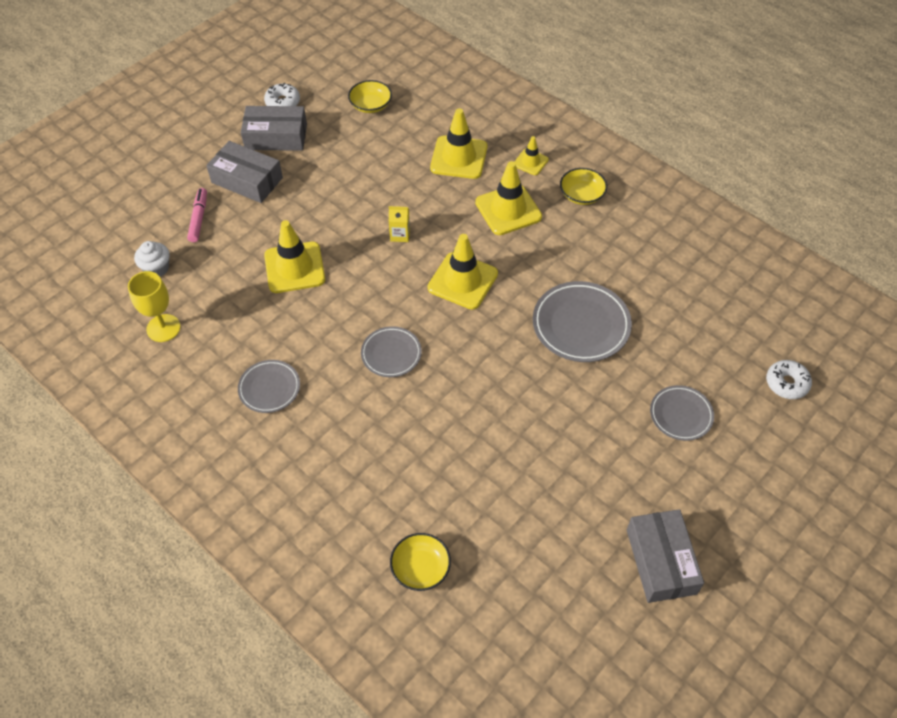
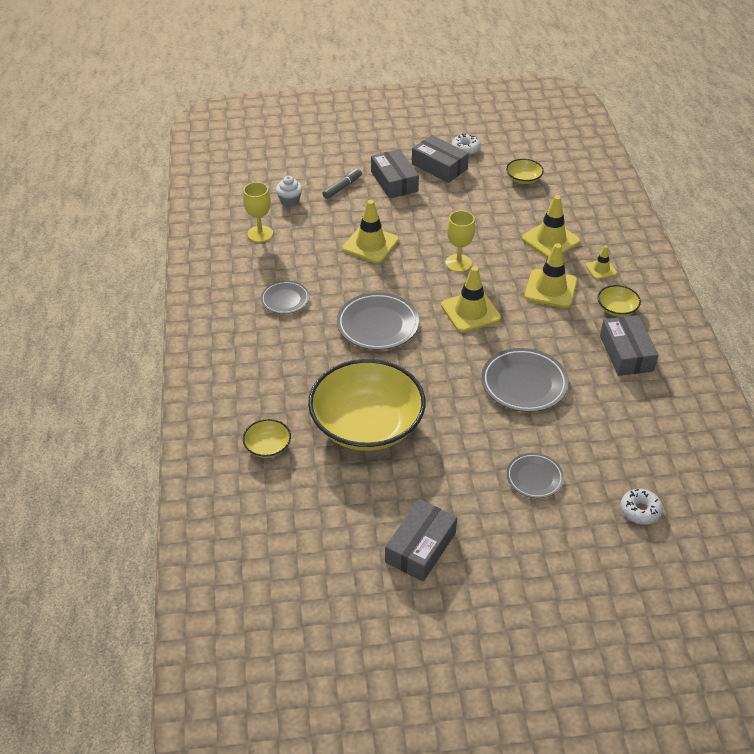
camera: 40 degrees right, 10 degrees down
pink marker [187,188,207,242] -> grey marker [322,169,362,199]
grey plate [361,326,422,377] -> grey plate [337,292,419,350], size x1.65
yellow carton [389,206,410,242] -> yellow goblet [445,211,475,272]
none -> yellow bowl [308,359,426,451]
none -> grey box [600,315,659,376]

